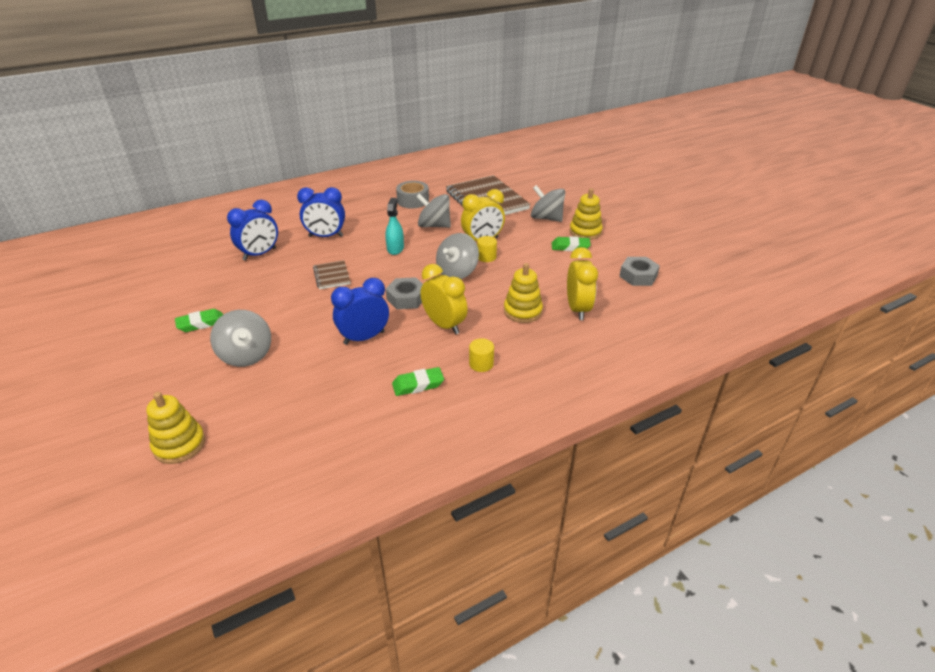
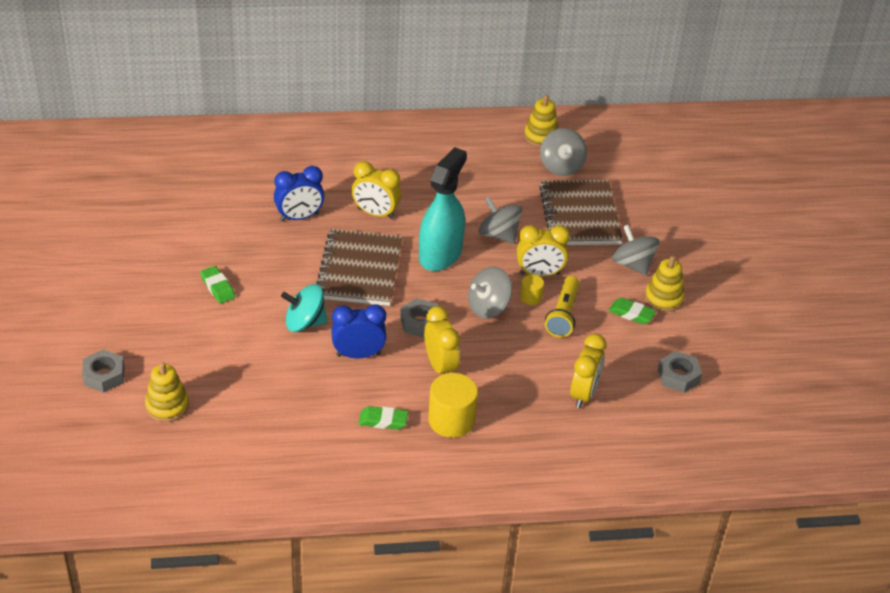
camera: 20 degrees right, 5 degrees up
green eraser [175,309,223,332] -> green eraser turned 60 degrees clockwise [200,266,235,304]
grey spinning top [210,310,271,367] -> grey spinning top moved to [540,128,587,176]
blue clock [297,187,345,237] -> yellow clock [352,161,401,219]
brown notebook [313,260,351,289] -> brown notebook [316,229,402,306], size x2.16
turquoise spray bottle [385,198,404,255] -> turquoise spray bottle [419,147,467,271], size x2.02
grey tape [396,181,429,208] -> none
yellow cylinder [469,338,494,372] -> yellow cylinder [428,373,478,438], size x1.93
yellow stacking toy [504,263,543,323] -> yellow stacking toy moved to [524,95,559,147]
none -> grey nut [82,349,125,393]
none -> turquoise spinning top [281,284,327,332]
none -> yellow flashlight [545,276,579,337]

